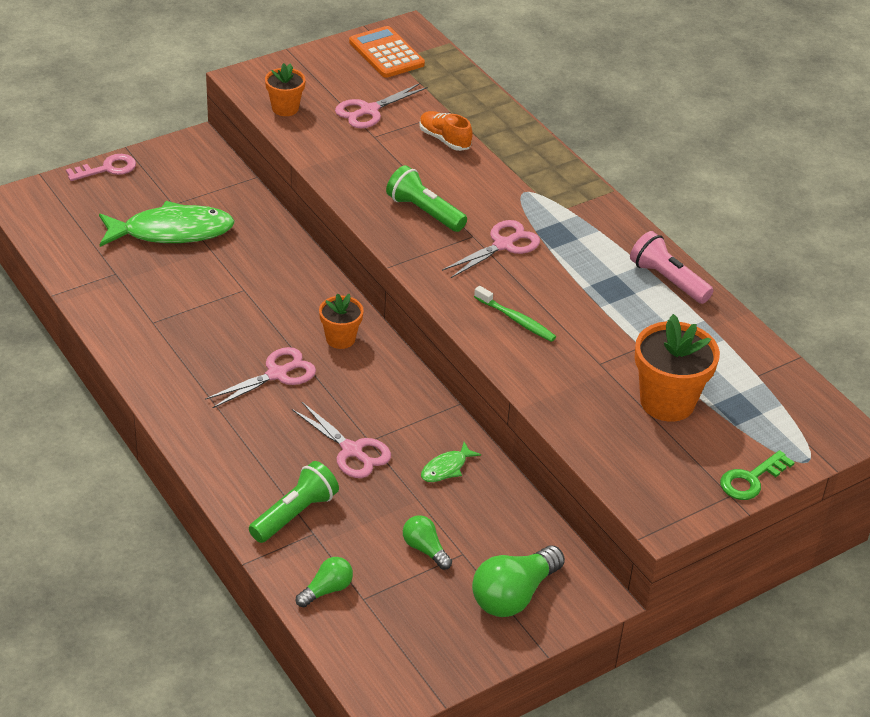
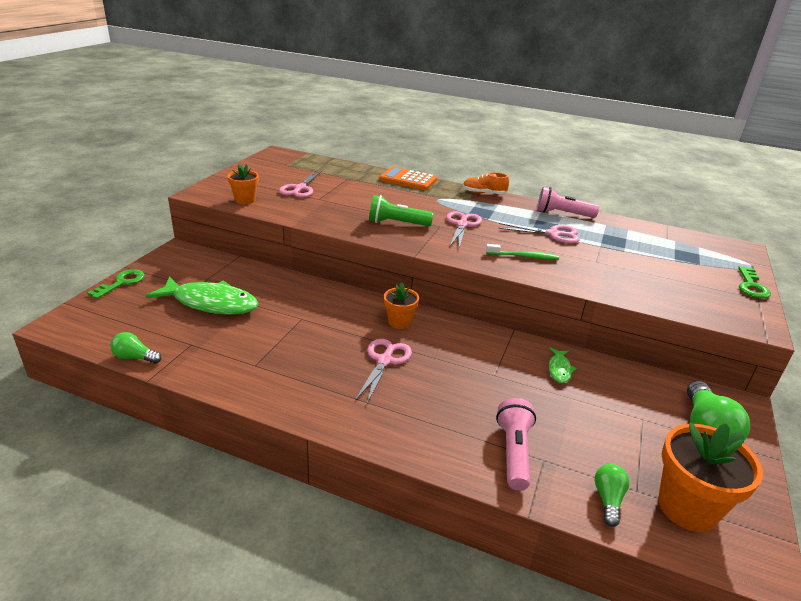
camera: 35 degrees left, 10 degrees down
pink key [66,154,136,181] -> green key [87,269,145,299]
green fish [99,201,235,247] -> green fish turned 60 degrees clockwise [146,276,258,315]
green flashlight [249,461,339,543] -> pink flashlight [496,398,536,490]
pink scissors [292,402,391,478] -> pink scissors moved to [498,223,580,244]
orange calculator [349,26,425,78] -> orange calculator moved to [379,167,437,190]
green light bulb [403,515,452,570] -> green light bulb moved to [110,332,161,364]
orange shoe [419,111,473,151] -> orange shoe moved to [463,172,509,194]
orange flower pot [635,314,720,421] -> orange flower pot moved to [658,423,763,532]

